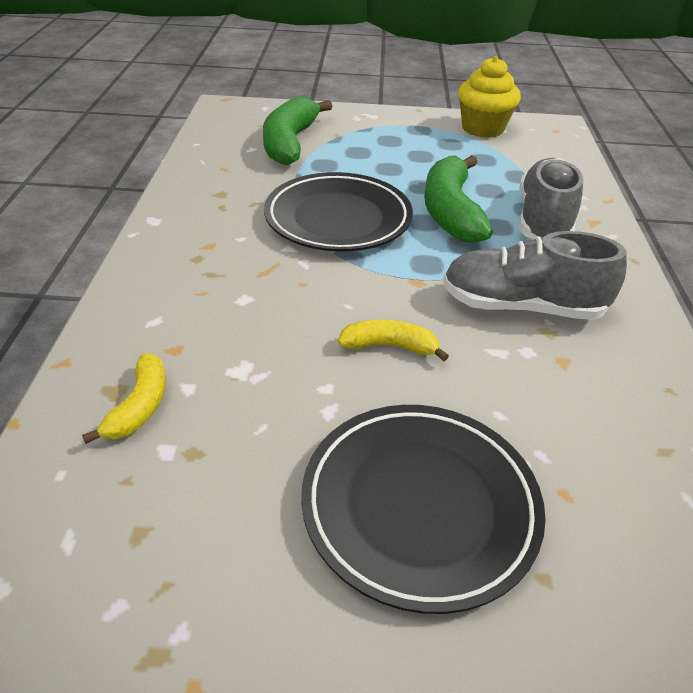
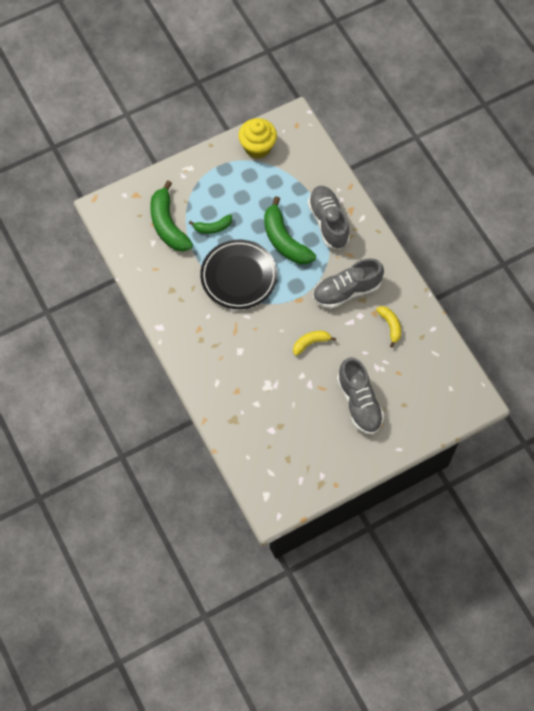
camera: 30 degrees left, 25 degrees up
yellow banana [82,354,166,444] -> yellow banana moved to [376,306,401,347]
black plate [301,405,546,614] -> grey shoe [337,357,384,434]
none -> green banana [189,215,232,234]

